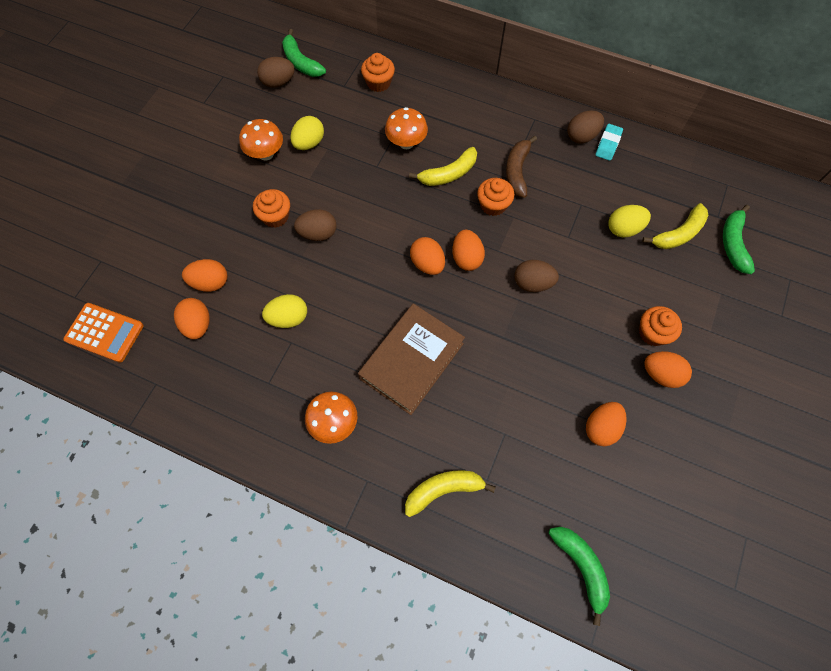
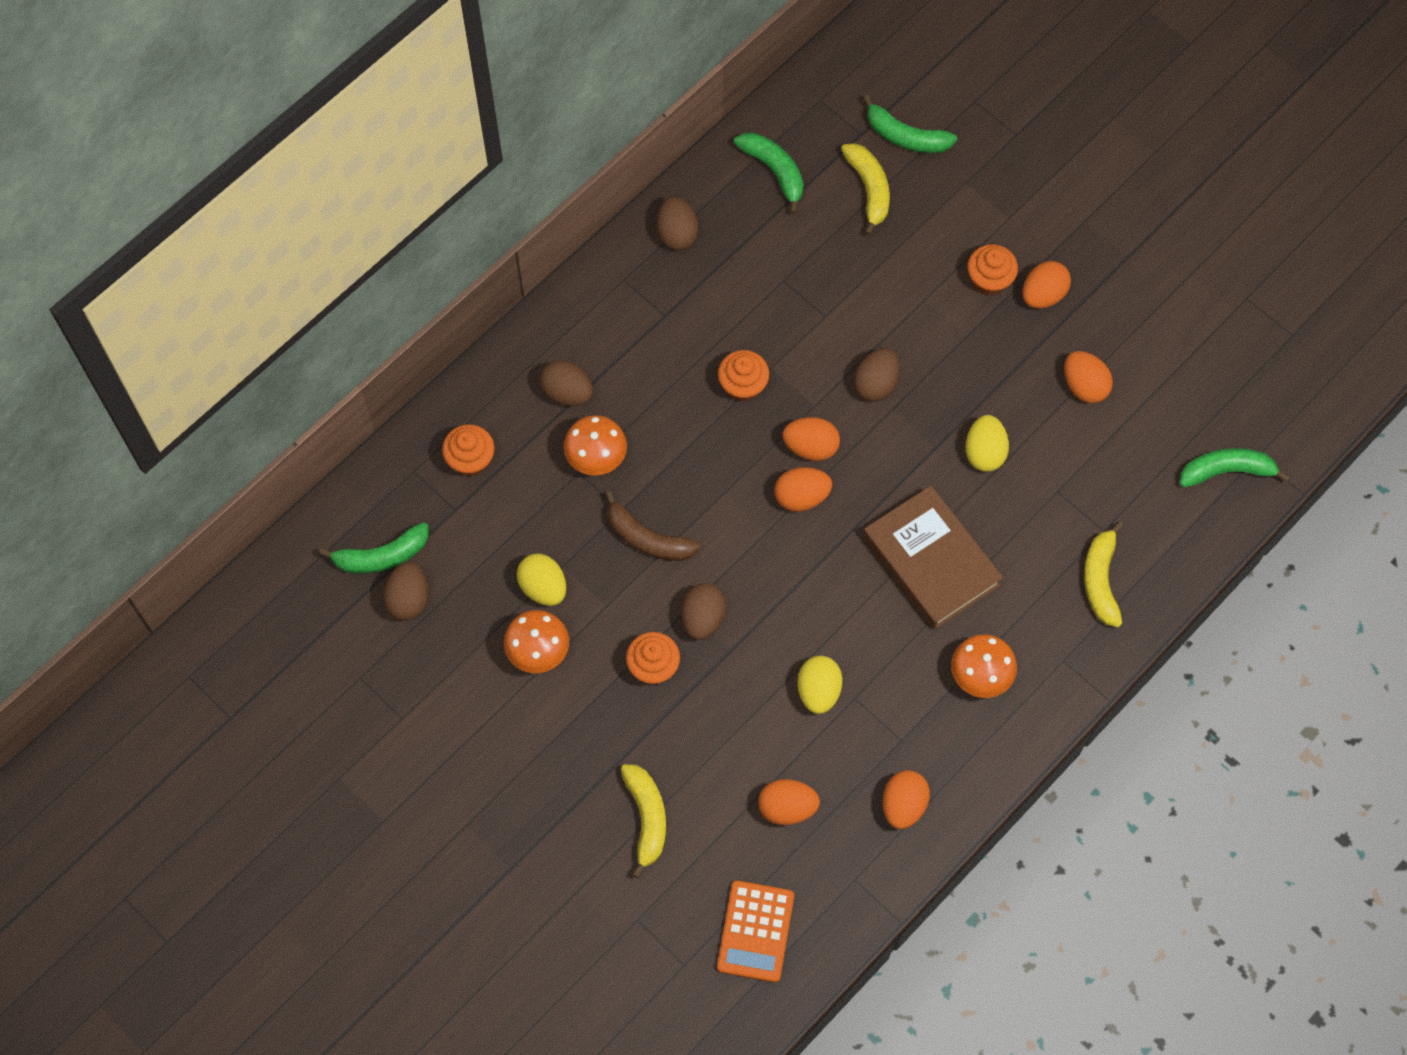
camera: 70 degrees left, 0 degrees up
orange calculator [63,303,144,363] -> orange calculator turned 150 degrees clockwise [717,881,794,983]
orange egg [182,259,227,292] -> orange egg moved to [882,770,930,829]
yellow banana [409,147,477,186] -> yellow banana moved to [621,764,666,878]
brown banana [506,136,537,198] -> brown banana moved to [605,491,700,561]
turquoise eraser [595,124,623,161] -> none
yellow egg [608,205,651,237] -> yellow egg moved to [965,415,1009,472]
none -> brown egg [540,360,593,406]
none -> green banana [734,133,804,214]

